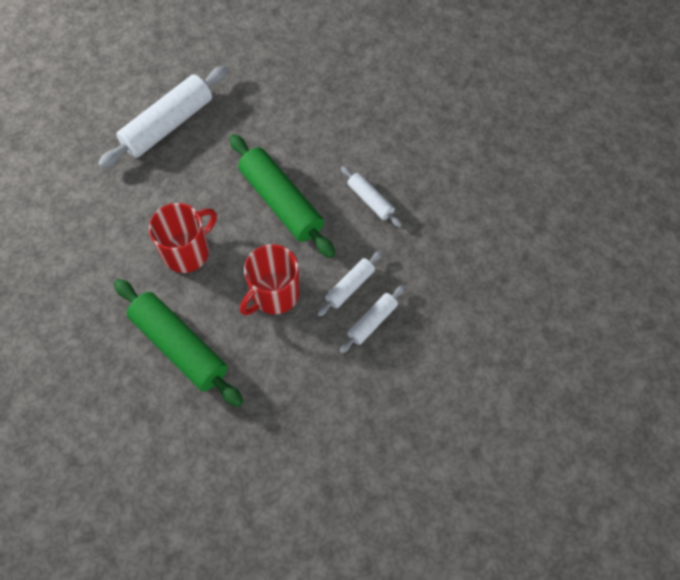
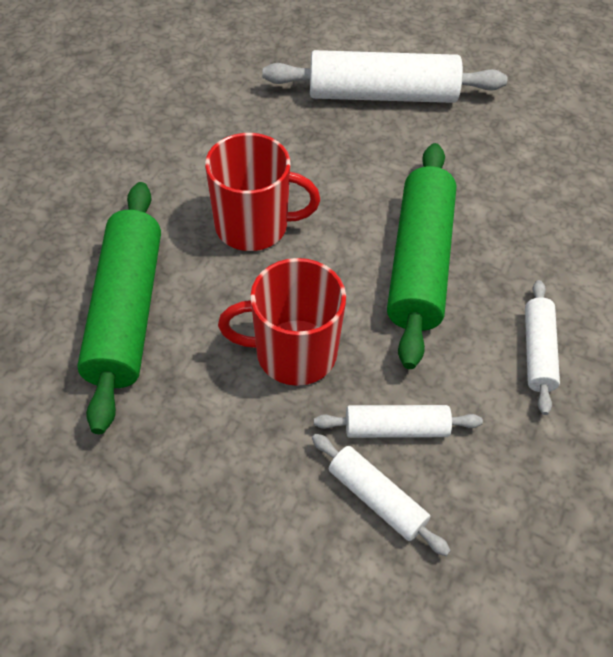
camera: 45 degrees right, 10 degrees down
white rolling pin [340,285,405,353] -> white rolling pin turned 45 degrees clockwise [312,434,451,556]

